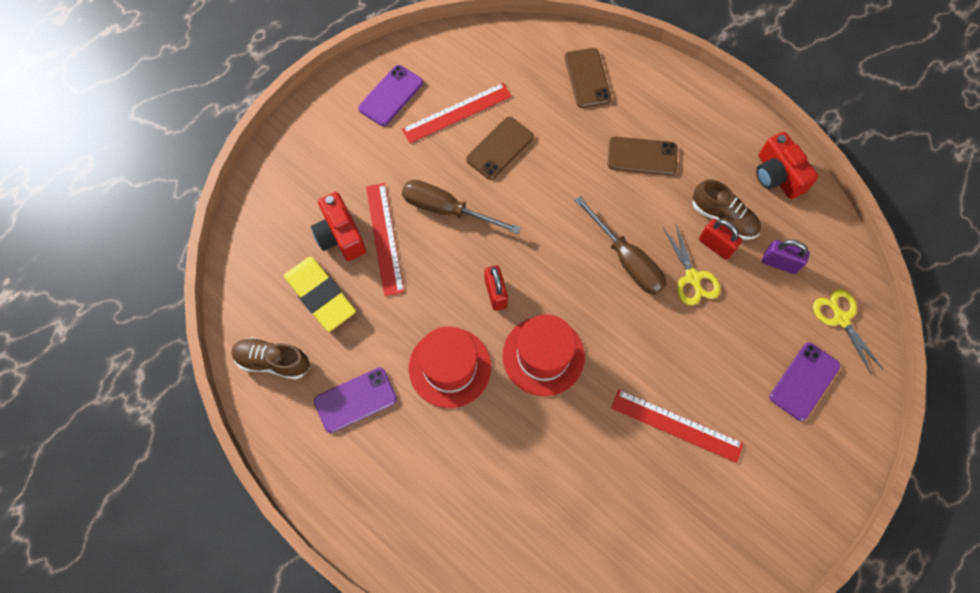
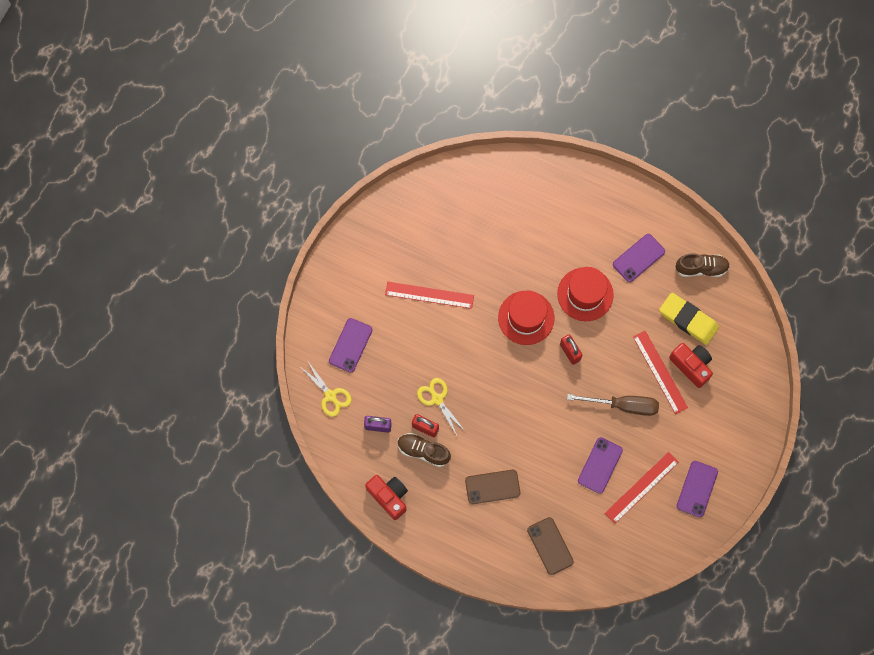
camera: 165 degrees right, 5 degrees up
brown phone [466,117,534,180] -> purple phone [578,437,623,494]
brown screwdriver [575,196,666,295] -> none

